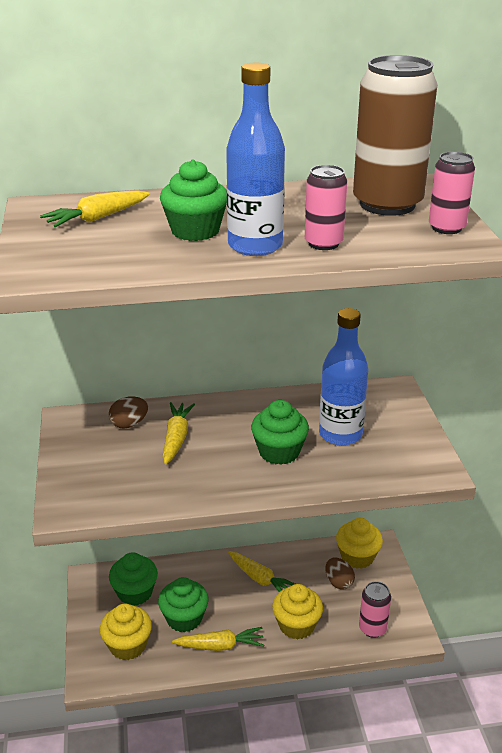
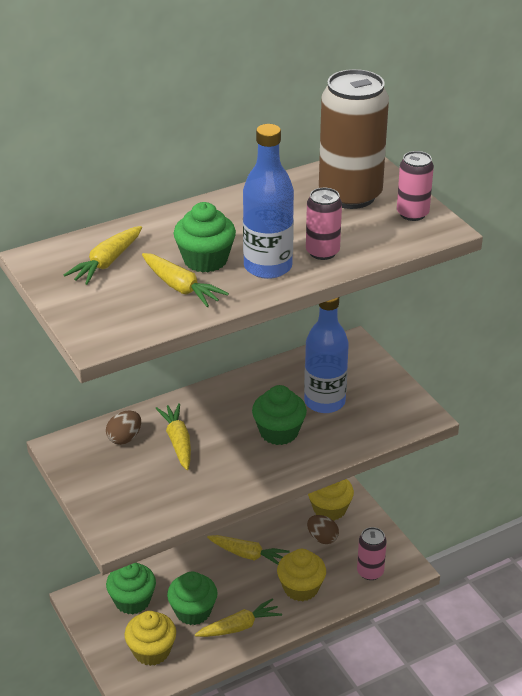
camera: 20 degrees left, 5 degrees up
none -> yellow carrot [142,253,229,307]

